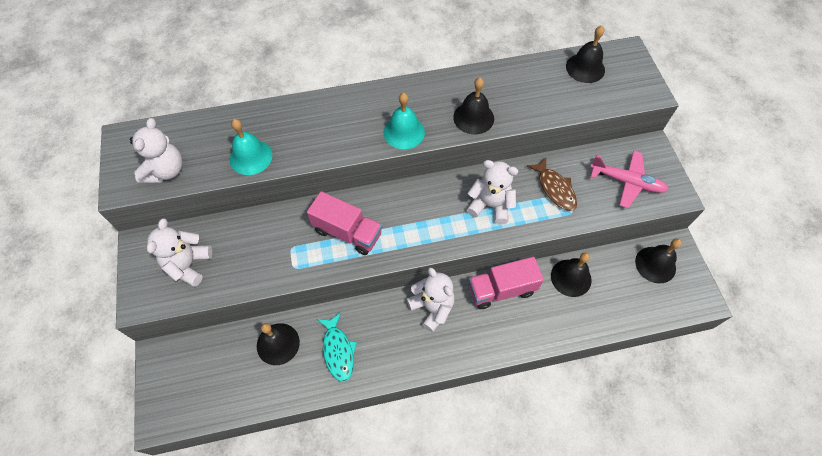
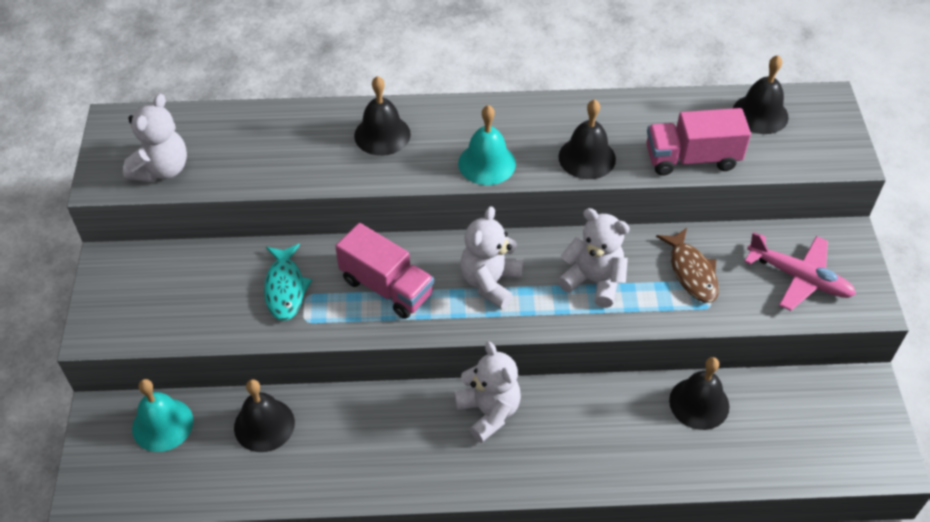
camera: 10 degrees right, 10 degrees down
white teddy bear [147,218,212,287] -> white teddy bear moved to [460,206,523,309]
turquoise bell [230,119,272,175] -> turquoise bell moved to [132,379,193,452]
turquoise fish [317,313,357,382] -> turquoise fish moved to [264,244,312,321]
pink truck [469,257,544,309] -> pink truck moved to [646,108,751,176]
black bell [635,238,682,283] -> black bell moved to [354,76,411,156]

